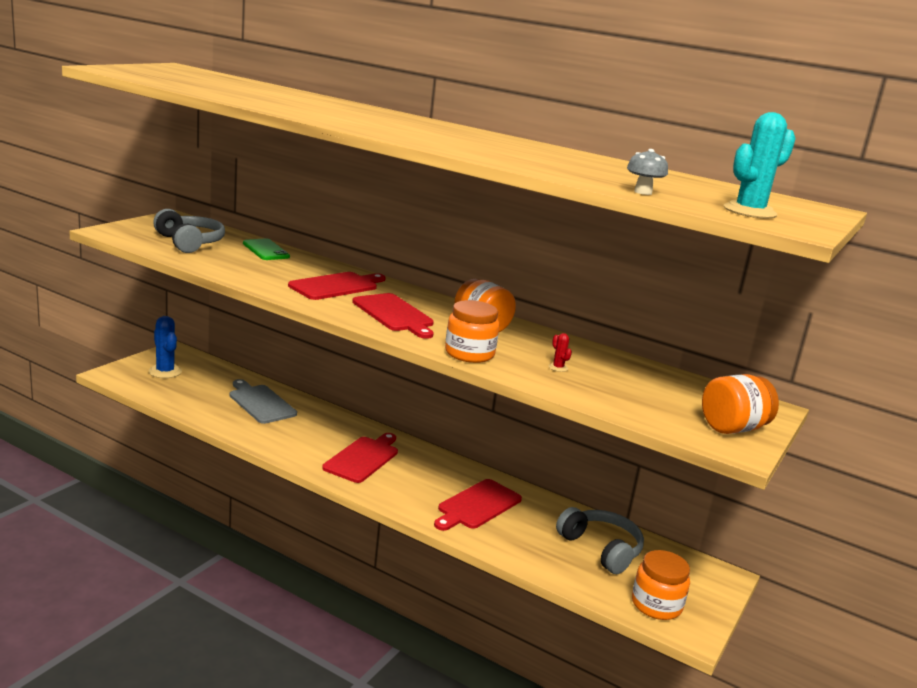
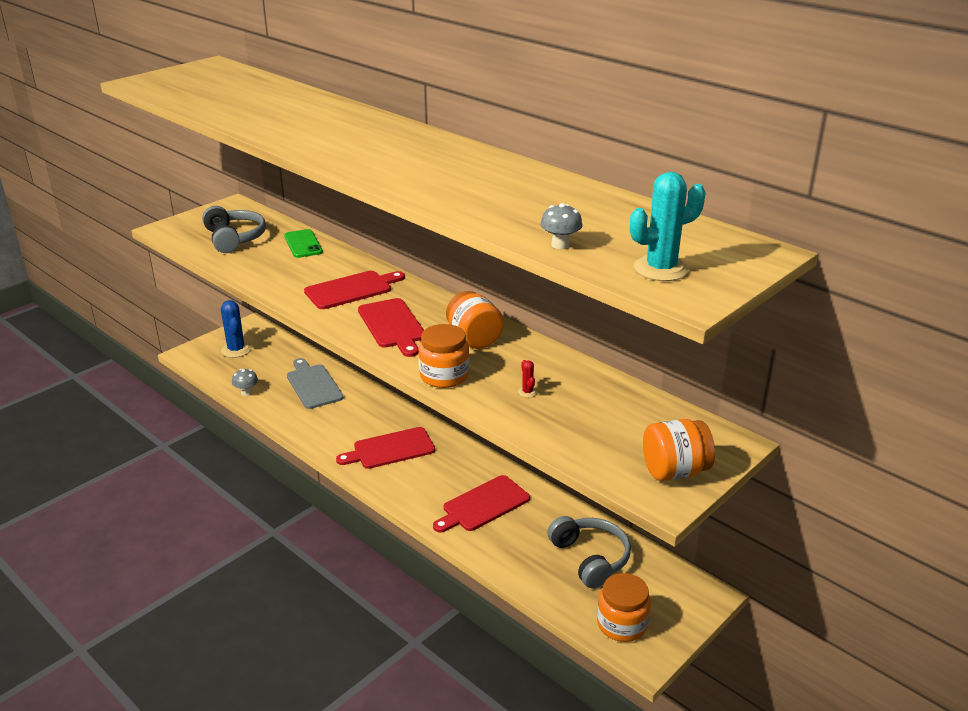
camera: 15 degrees right, 10 degrees up
red cutting board [322,433,398,483] -> red cutting board turned 150 degrees counterclockwise [336,427,435,469]
none -> grey mushroom [232,369,258,396]

